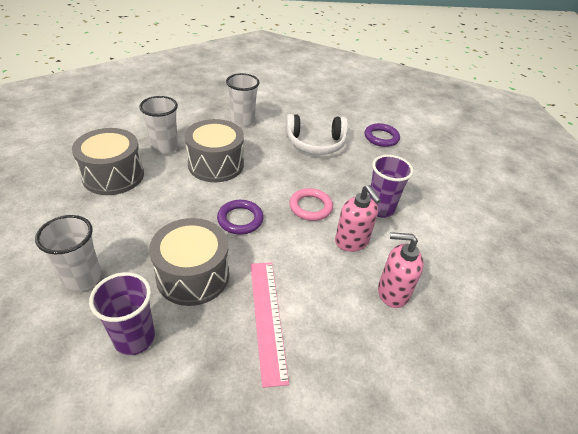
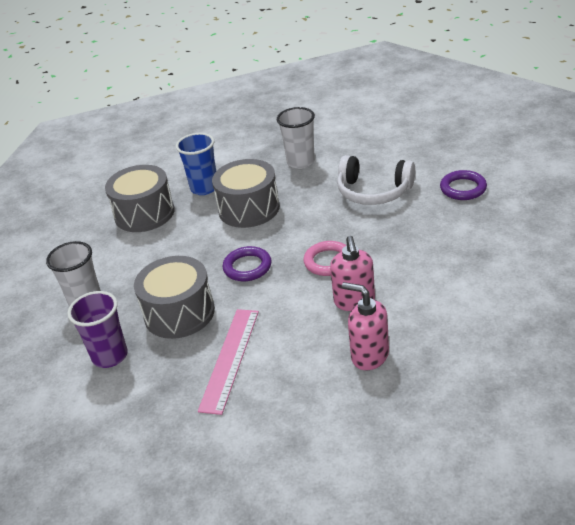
camera: 30 degrees right, 5 degrees down
white cup [139,96,178,155] -> blue cup [176,133,216,195]
purple cup [369,155,414,218] -> none

